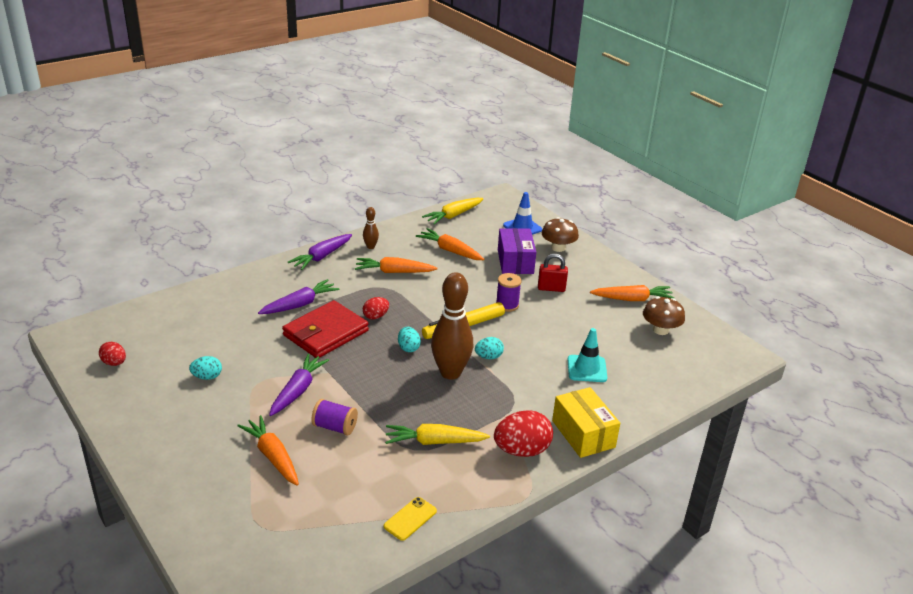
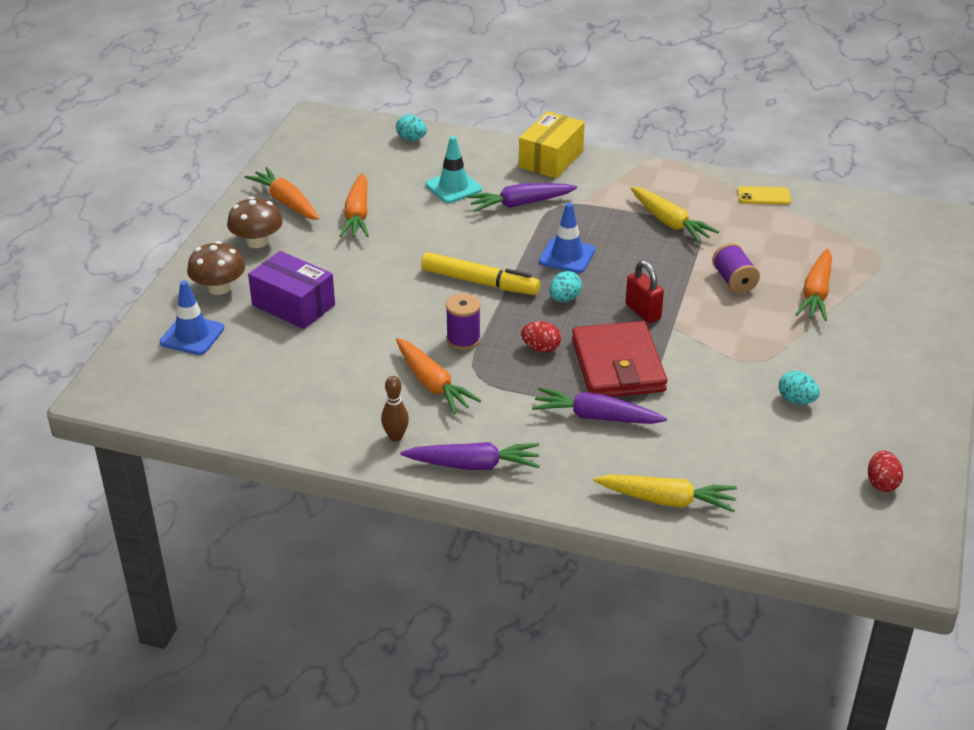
camera: 125 degrees left, 5 degrees up
purple carrot [269,354,329,416] -> purple carrot moved to [467,183,577,212]
red wallet [282,300,369,358] -> red wallet turned 75 degrees clockwise [572,321,667,397]
orange carrot [416,228,484,260] -> orange carrot moved to [339,173,369,237]
yellow carrot [422,198,484,225] -> yellow carrot moved to [593,475,737,512]
brown bowling pin [431,272,473,380] -> blue traffic cone [539,203,595,273]
turquoise egg [475,337,504,359] -> turquoise egg moved to [396,115,427,140]
red egg [494,410,553,457] -> none
purple spool [496,273,522,312] -> purple spool moved to [446,293,481,350]
purple box [498,228,536,274] -> purple box turned 75 degrees clockwise [248,251,335,329]
red padlock [538,254,568,292] -> red padlock moved to [626,260,664,323]
brown mushroom [643,297,685,335] -> brown mushroom moved to [227,197,283,248]

